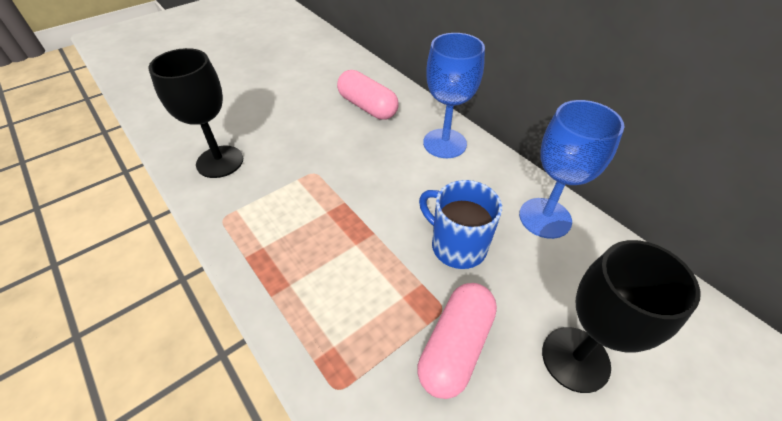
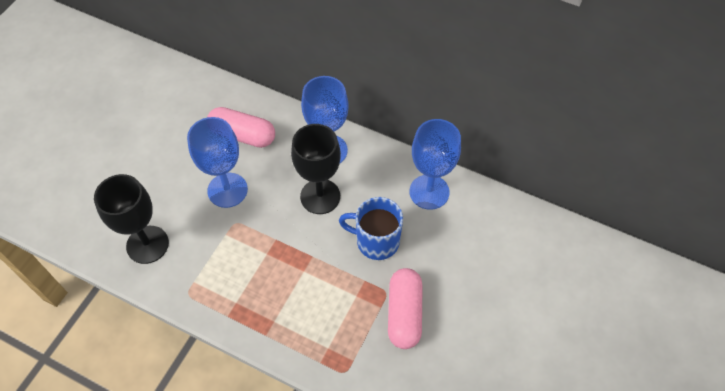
camera: 25 degrees left, 10 degrees up
black goblet [542,240,700,393] -> black goblet moved to [291,124,341,214]
none -> blue goblet [187,117,248,208]

